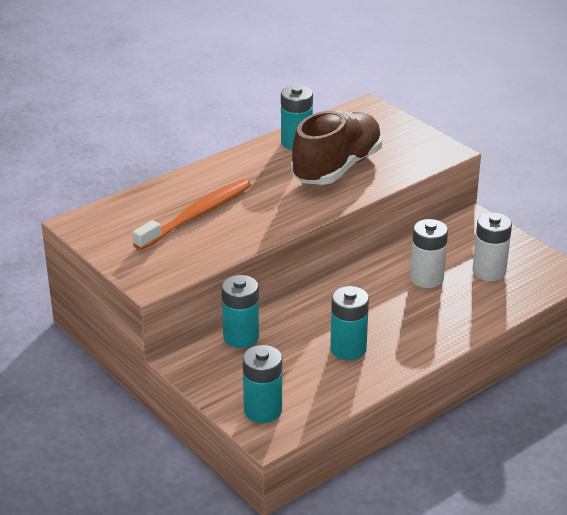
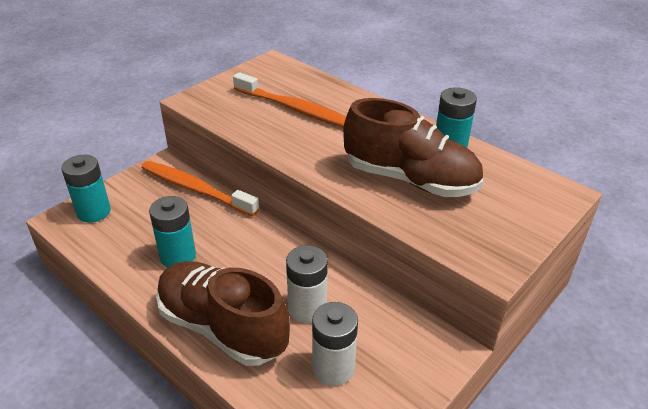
camera: 80 degrees right, 5 degrees up
turquoise battery [222,275,259,348] -> orange toothbrush [142,161,259,216]
none -> brown shoe [156,261,290,366]

